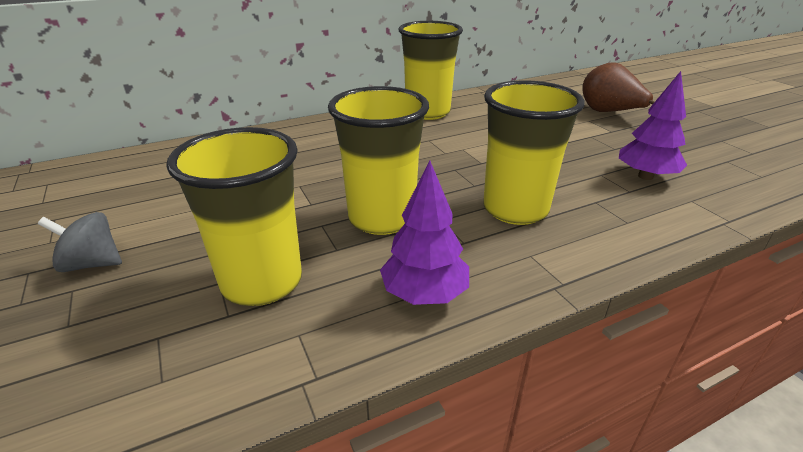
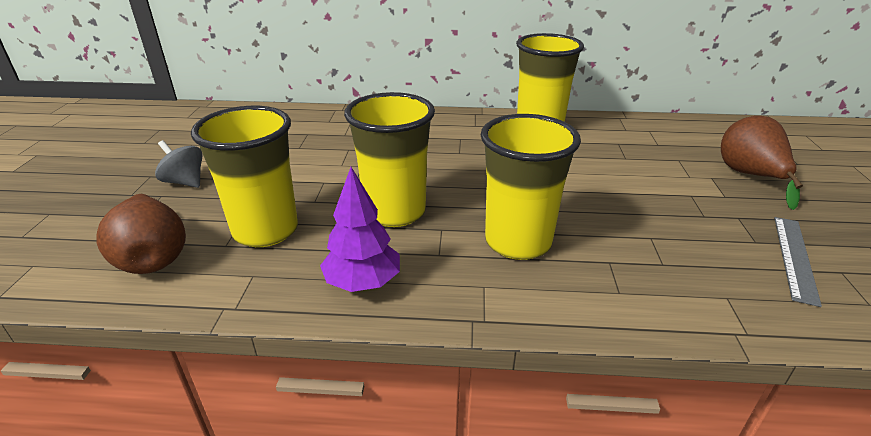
camera: 30 degrees right, 0 degrees up
purple tree [619,71,687,180] -> none
none -> brown pear [96,194,186,274]
none -> grey ruler [774,217,822,307]

